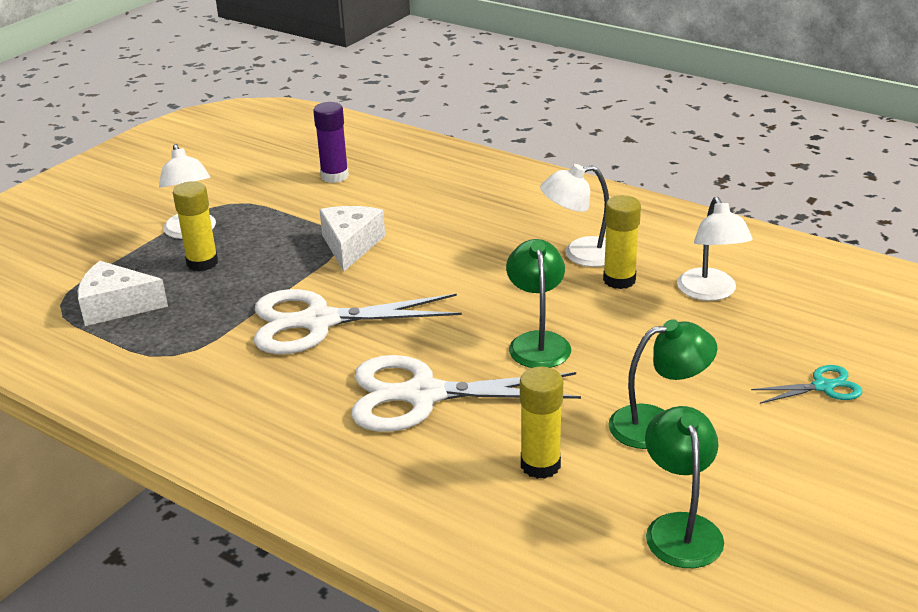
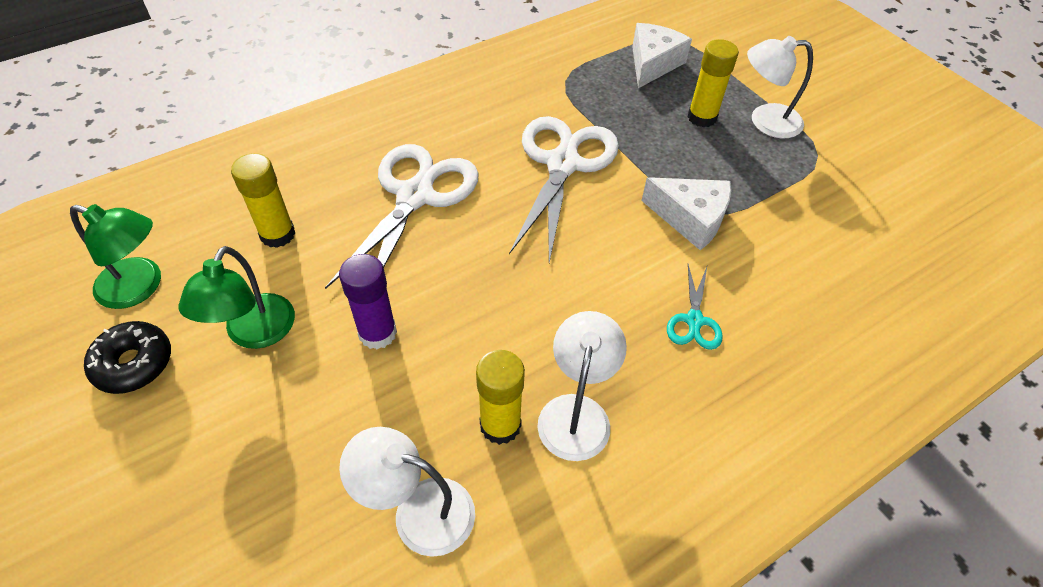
camera: 110 degrees right, 20 degrees up
purple glue stick [313,102,349,183] -> purple glue stick moved to [339,254,397,349]
green lamp [506,239,571,368] -> none
turquoise scissors [751,365,862,404] -> turquoise scissors moved to [667,264,723,350]
none -> black donut [84,321,171,394]

